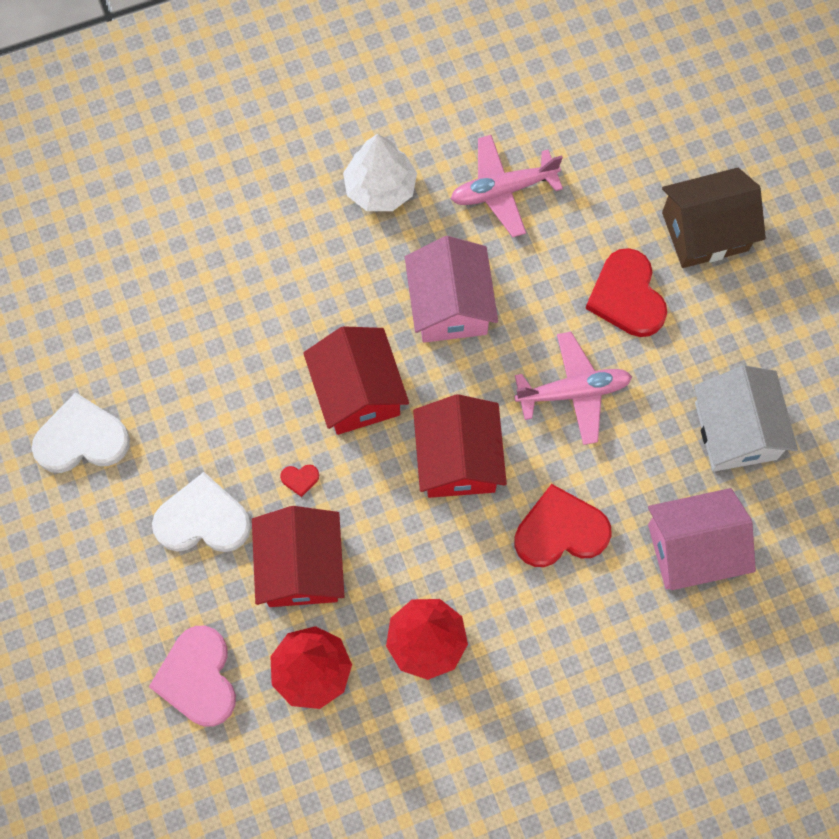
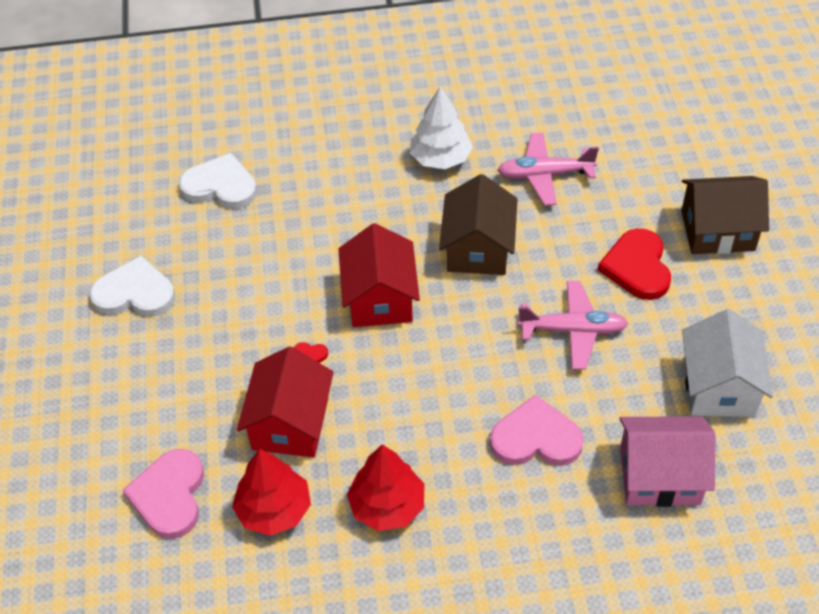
camera: 15 degrees right, 20 degrees down
white heart [152,472,251,552] -> white heart moved to [179,153,257,209]
pink house [405,236,498,343] -> brown house [439,174,518,275]
red house [413,394,507,498] -> none
red heart [514,484,612,567] -> pink heart [490,395,584,466]

